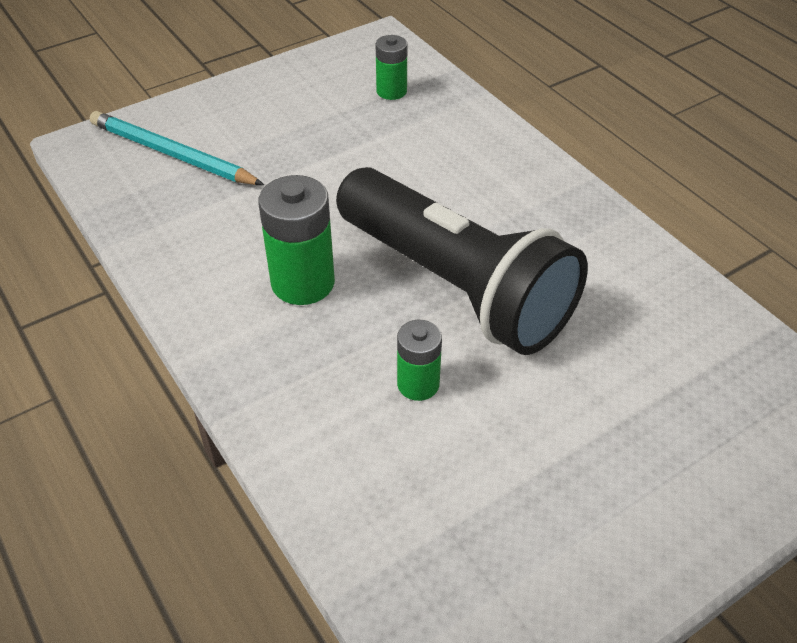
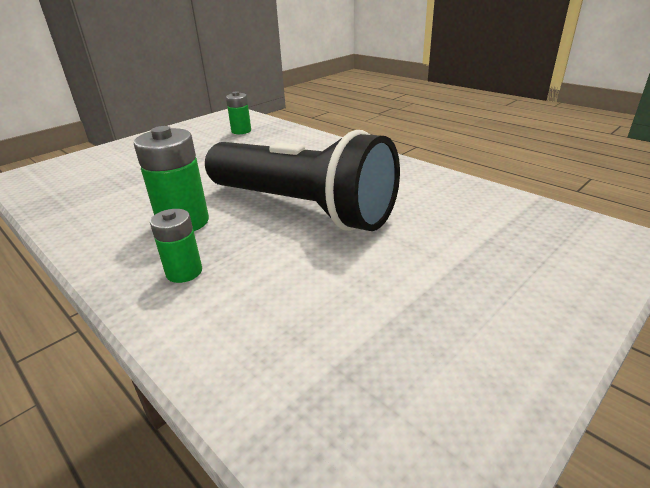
camera: 10 degrees left, 15 degrees down
turquoise pencil [90,111,264,185] -> none
green battery [397,320,442,401] -> green battery moved to [150,209,202,283]

